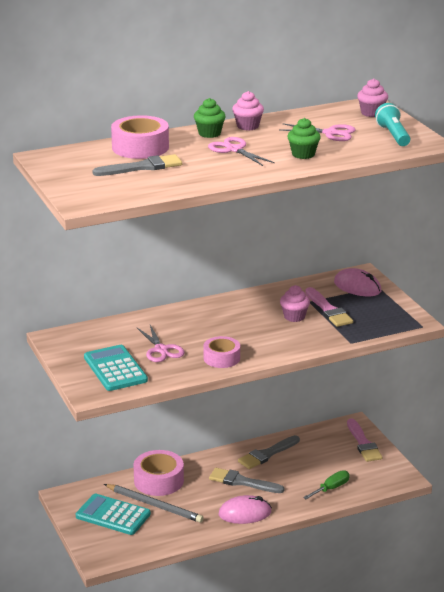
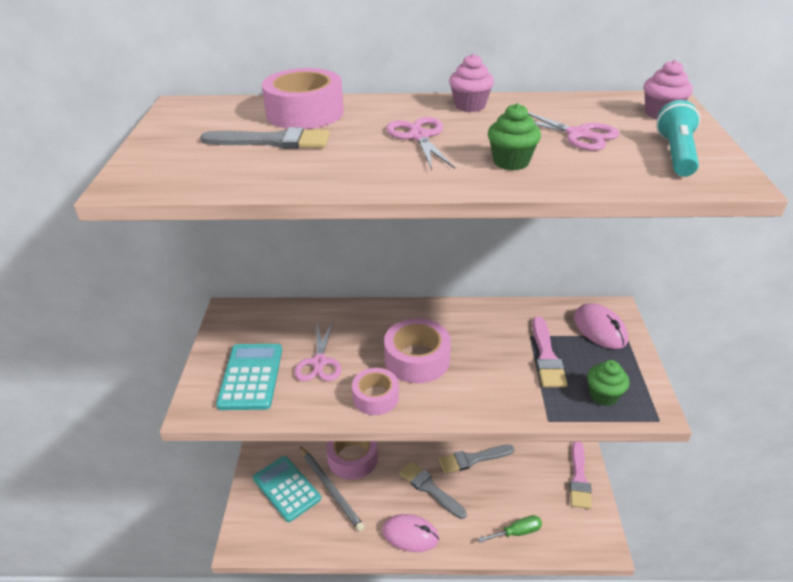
camera: 25 degrees right, 10 degrees up
green cupcake [194,98,226,138] -> green cupcake moved to [587,360,629,406]
pink cupcake [280,285,310,322] -> none
none -> pink tape [384,318,451,383]

